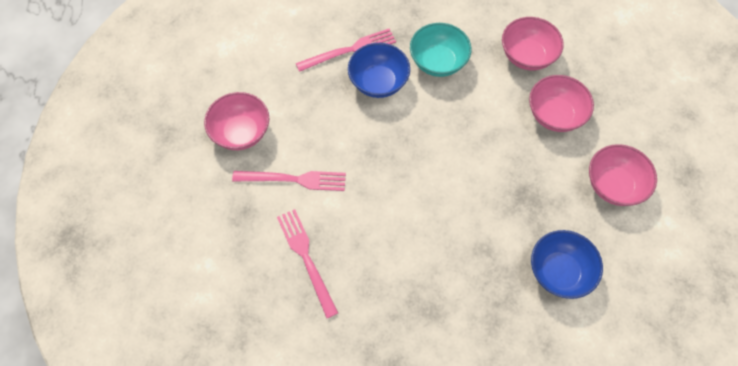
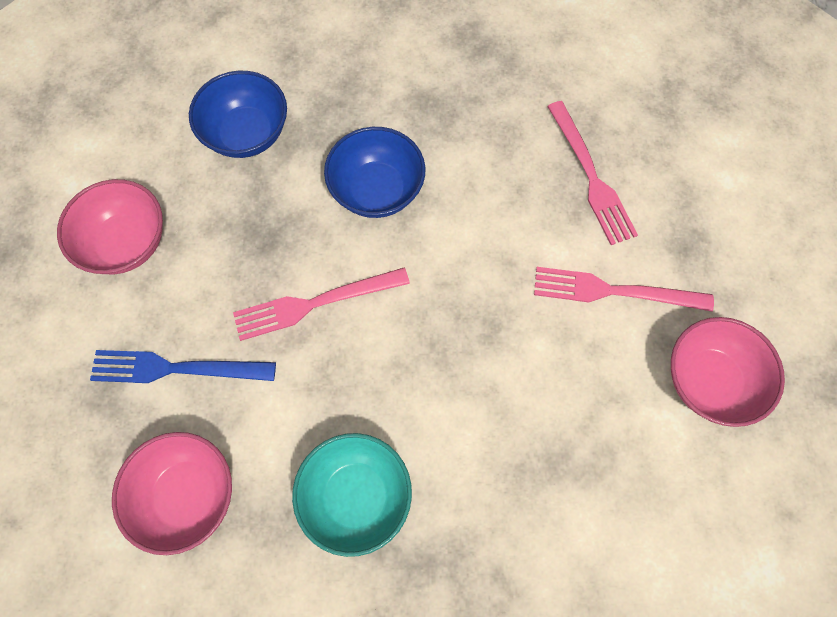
camera: 175 degrees left, 5 degrees up
pink fork [296,29,396,72] -> pink fork moved to [233,267,410,341]
blue bowl [348,43,410,98] -> blue bowl moved to [324,127,425,218]
pink bowl [529,75,594,132] -> blue fork [90,350,276,383]

